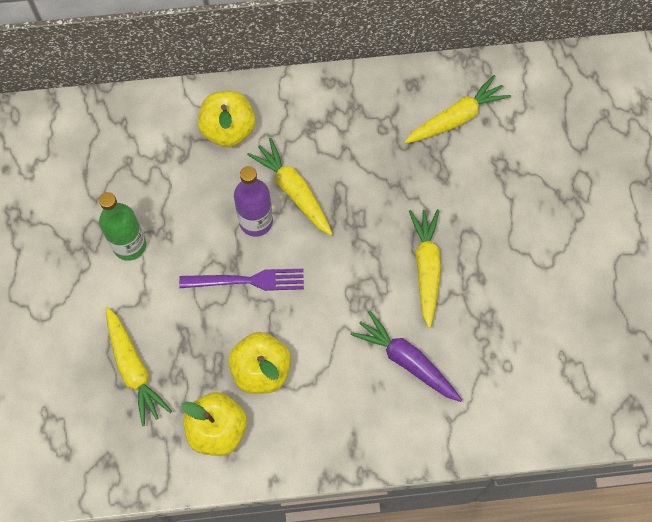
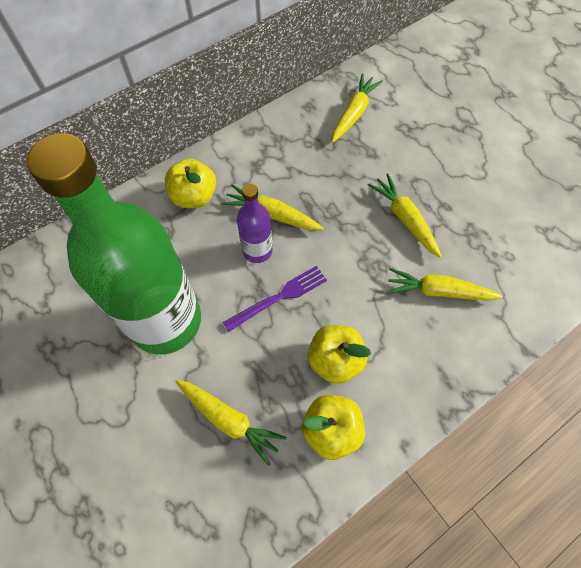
camera: 30 degrees left, 5 degrees down
green bottle [99,192,146,261] -> green bottle [27,133,201,355], size x2.29
purple carrot [351,311,462,402] -> yellow carrot [387,268,503,301]

